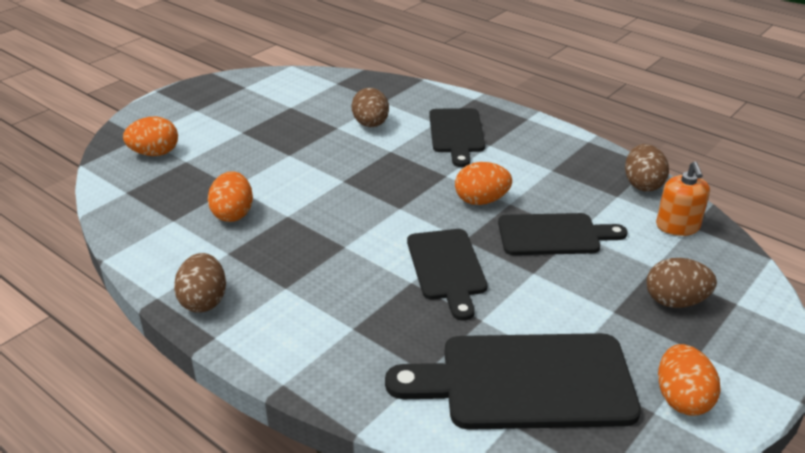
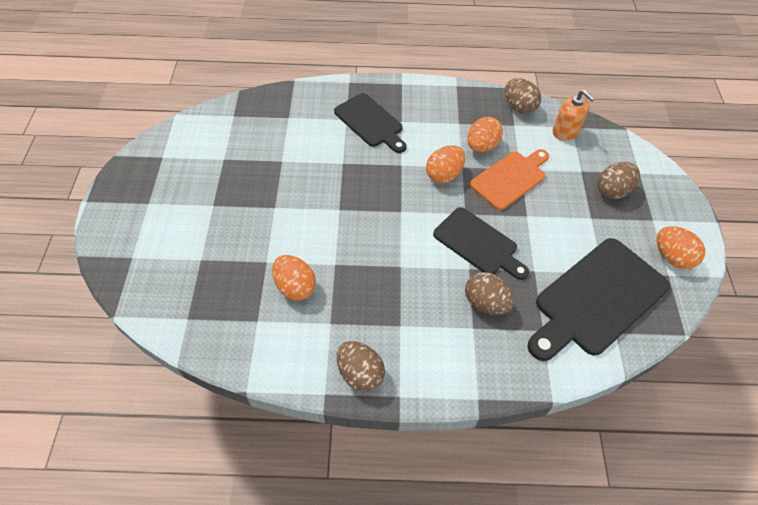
camera: 40 degrees left, 20 degrees up
orange egg [123,117,178,156] -> orange egg moved to [467,117,503,152]
brown egg [351,88,389,127] -> brown egg moved to [465,272,514,315]
black cutting board [498,213,628,255] -> orange cutting board [470,149,549,210]

